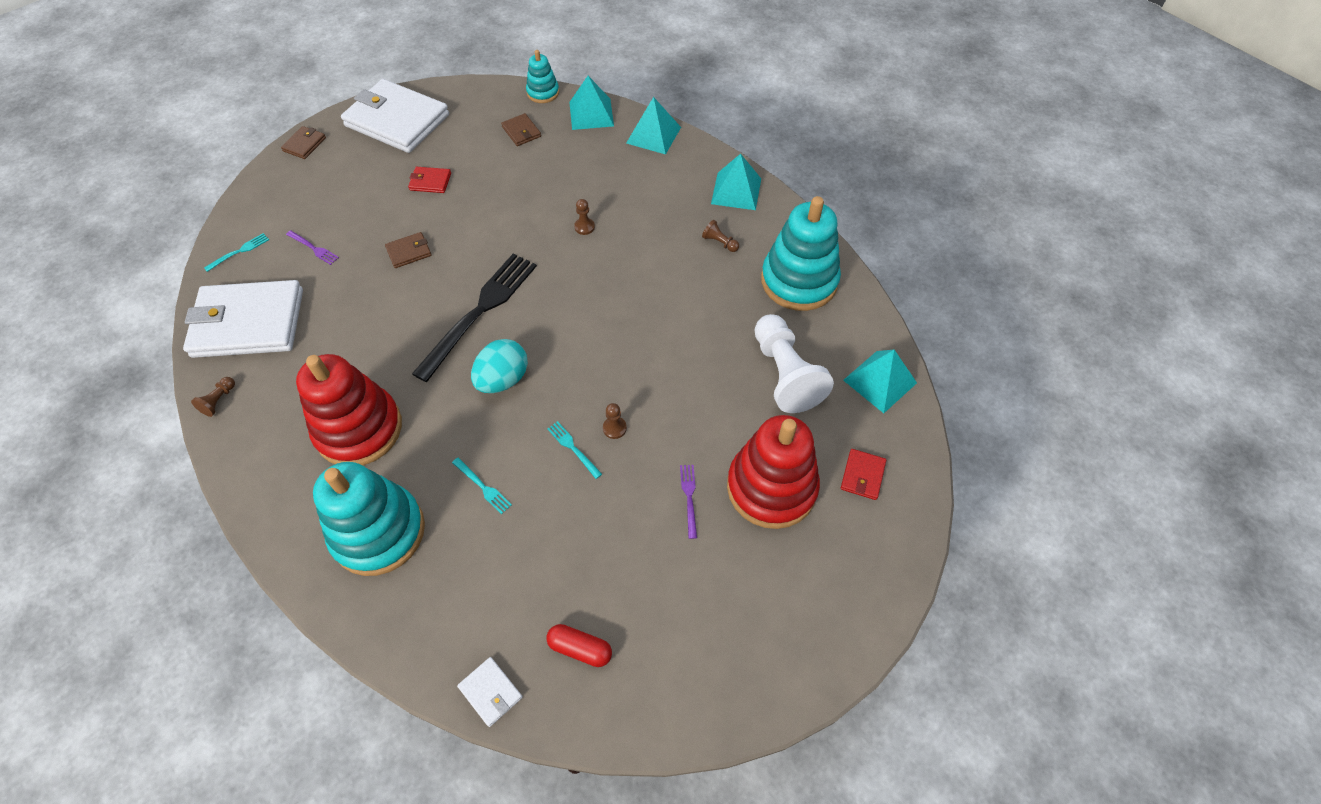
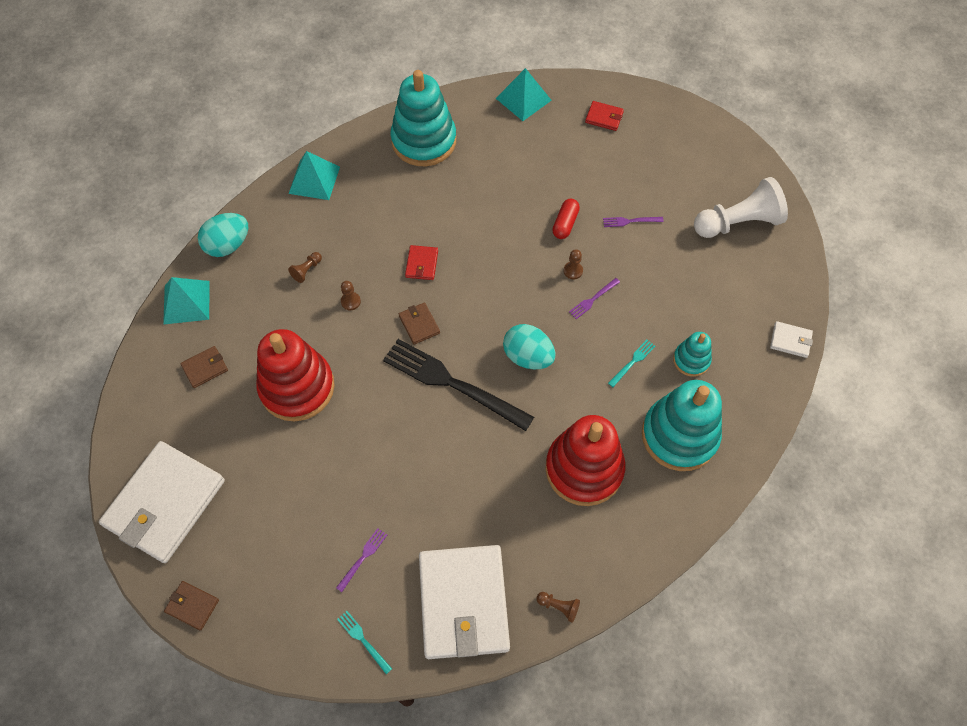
camera: 90 degrees left, 5 degrees up
brown wallet [385,232,432,268] -> brown wallet moved to [399,303,440,345]
red wallet [408,167,451,193] -> red wallet moved to [405,245,438,280]
white wallet [457,657,523,727] -> white wallet turned 60 degrees clockwise [770,321,813,358]
turquoise stacking toy [526,50,559,103] -> turquoise stacking toy moved to [673,332,712,377]
turquoise fork [547,421,602,479] -> purple fork [569,278,620,319]
red capsule [547,624,612,667] -> red capsule moved to [552,199,580,239]
turquoise pyramid [626,97,681,155] -> turquoise egg [198,213,248,257]
brown pawn [702,220,739,252] -> brown pawn moved to [288,252,322,283]
red stacking toy [727,415,820,529] -> red stacking toy moved to [256,329,335,421]
white pawn [755,314,834,413] -> white pawn moved to [694,177,788,238]

